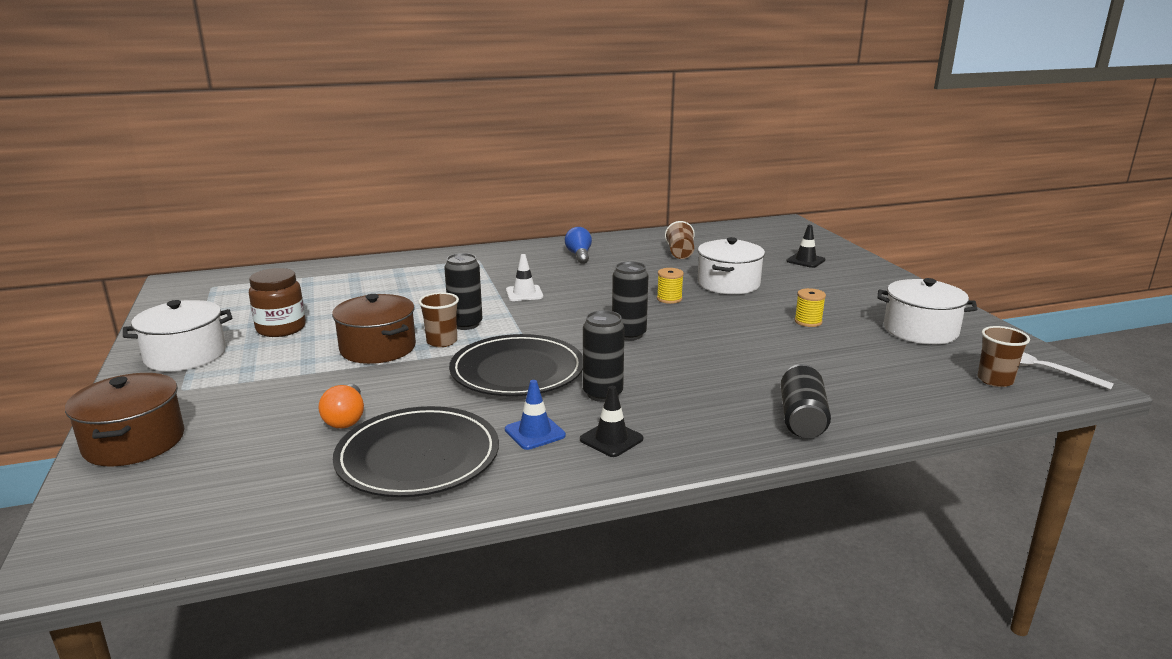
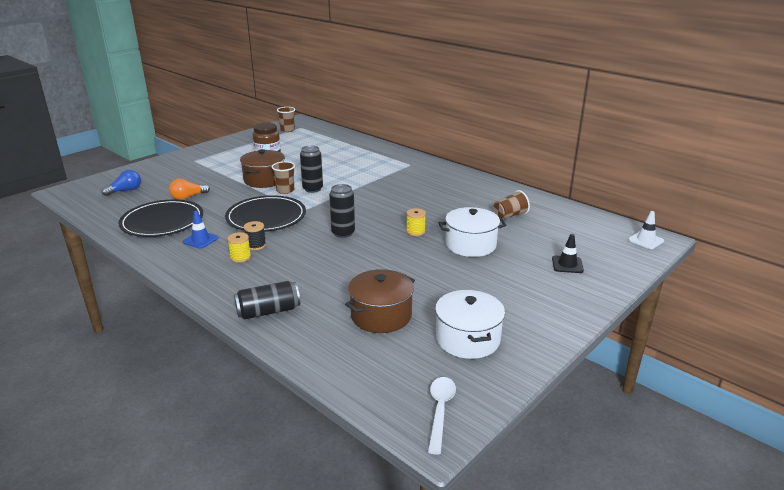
camera: 60 degrees right, 5 degrees up
brown pot [65,373,184,467] -> brown pot moved to [345,269,415,333]
white pot [123,300,232,371] -> none
white traffic cone [506,254,543,301] -> white traffic cone moved to [628,211,664,249]
blue light bulb [565,227,592,264] -> blue light bulb moved to [102,170,141,196]
black traffic cone [580,386,643,457] -> none
black can [583,310,625,402] -> black spool [244,221,266,250]
yellow spool [794,288,826,327] -> yellow spool moved to [227,232,251,263]
brown cup [977,326,1030,387] -> brown cup moved to [277,107,295,132]

